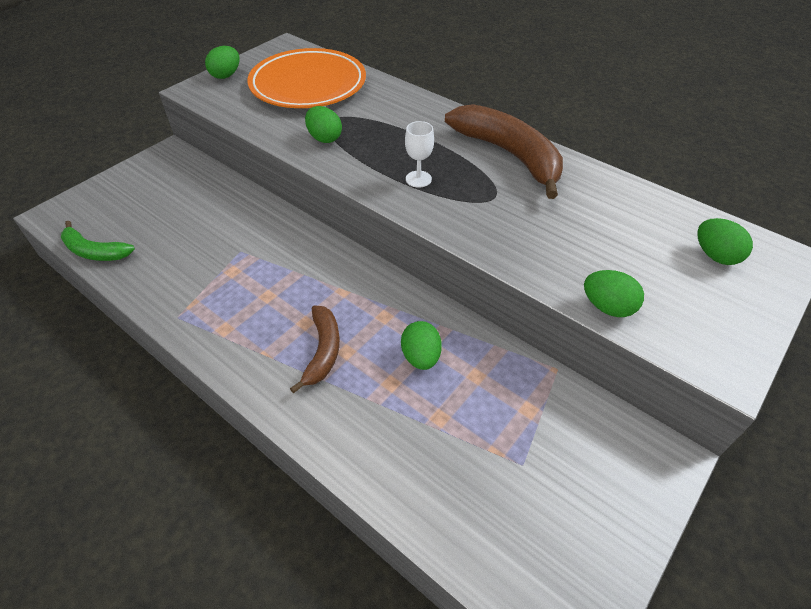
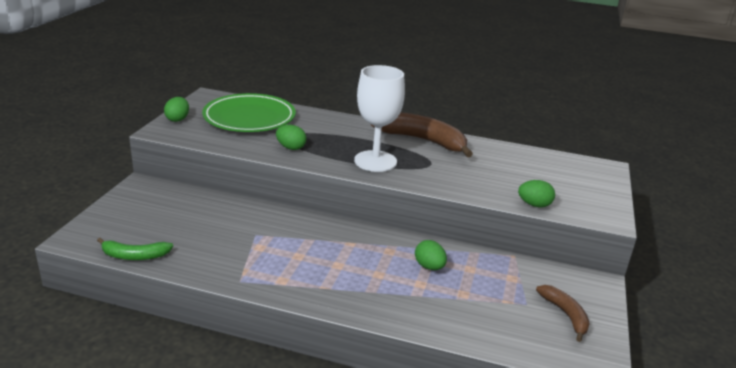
camera: 25 degrees left, 20 degrees down
orange plate [247,48,366,108] -> green plate [202,93,296,132]
brown banana [290,306,340,394] -> brown banana moved to [536,285,590,342]
white goblet [405,121,434,188] -> white goblet [354,65,405,172], size x2.28
green egg [697,218,753,265] -> none

